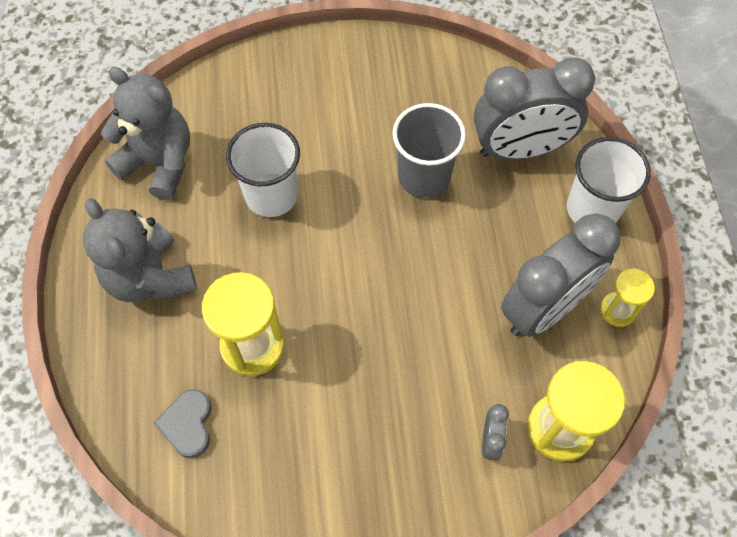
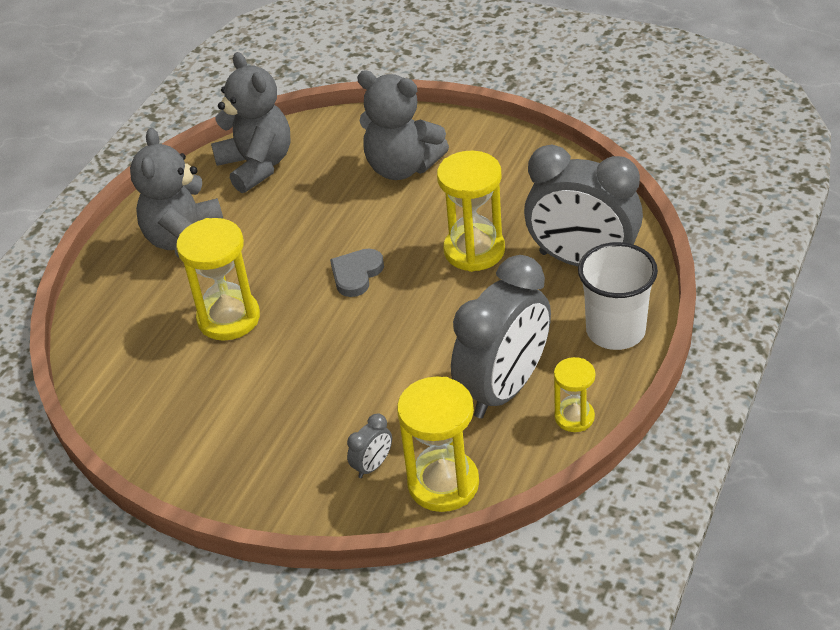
camera: 35 degrees right, 20 degrees down
grey heart [154,389,212,458] -> grey heart moved to [330,249,384,297]
white cup [226,123,300,217] -> none
grey cup [392,103,466,198] -> yellow hourglass [437,150,505,272]
grey clock [501,213,620,337] -> grey clock turned 45 degrees counterclockwise [451,255,551,418]
none -> grey teddy bear [357,70,449,180]

